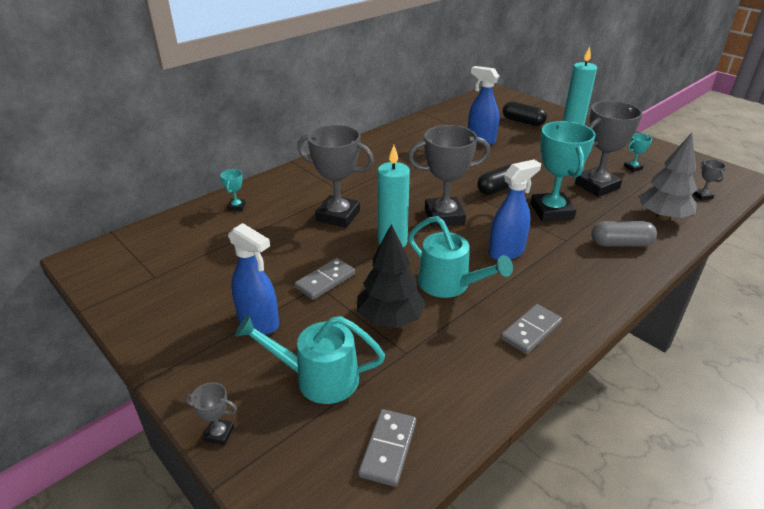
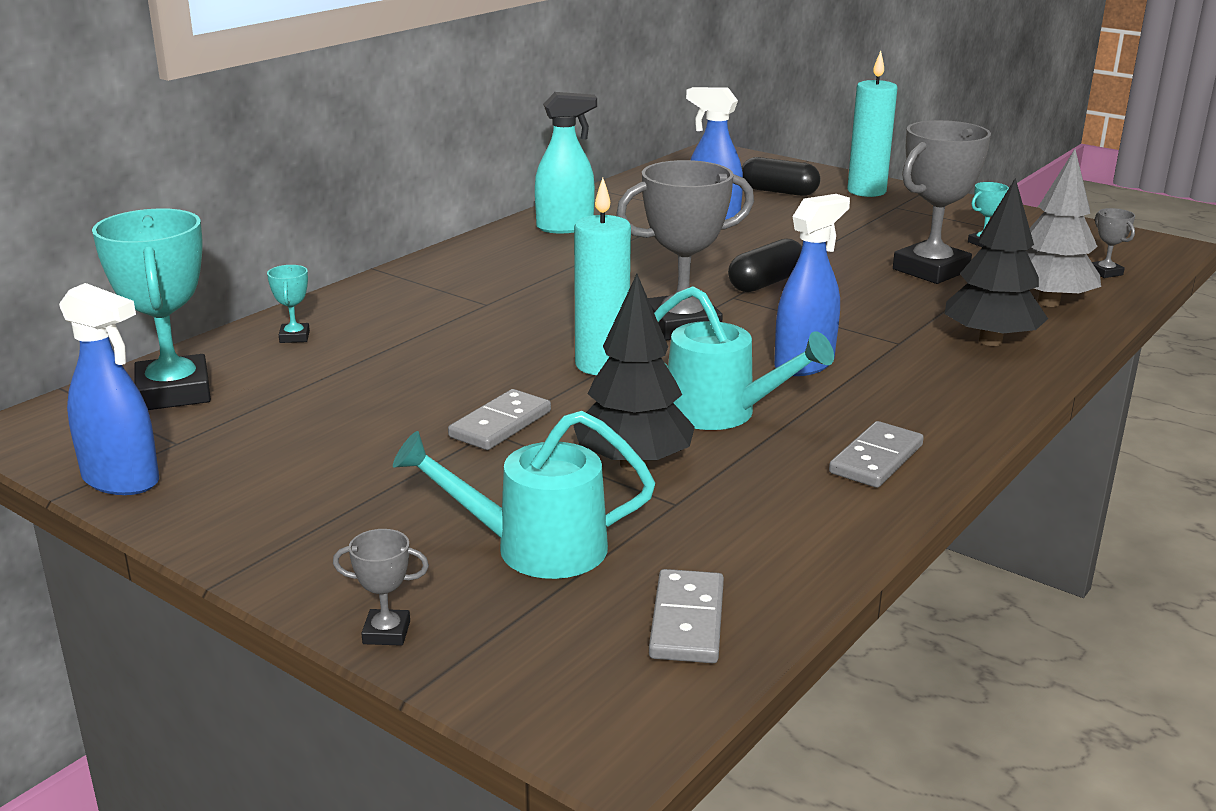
camera: 10 degrees left, 10 degrees down
blue spray bottle [228,223,279,334] -> blue spray bottle moved to [59,283,159,495]
grey trophy [297,125,374,228] -> none
turquoise trophy [530,121,596,222] -> turquoise trophy moved to [92,208,211,410]
grey capsule [591,221,657,246] -> black tree [945,178,1048,346]
none -> turquoise spray bottle [535,92,597,233]

